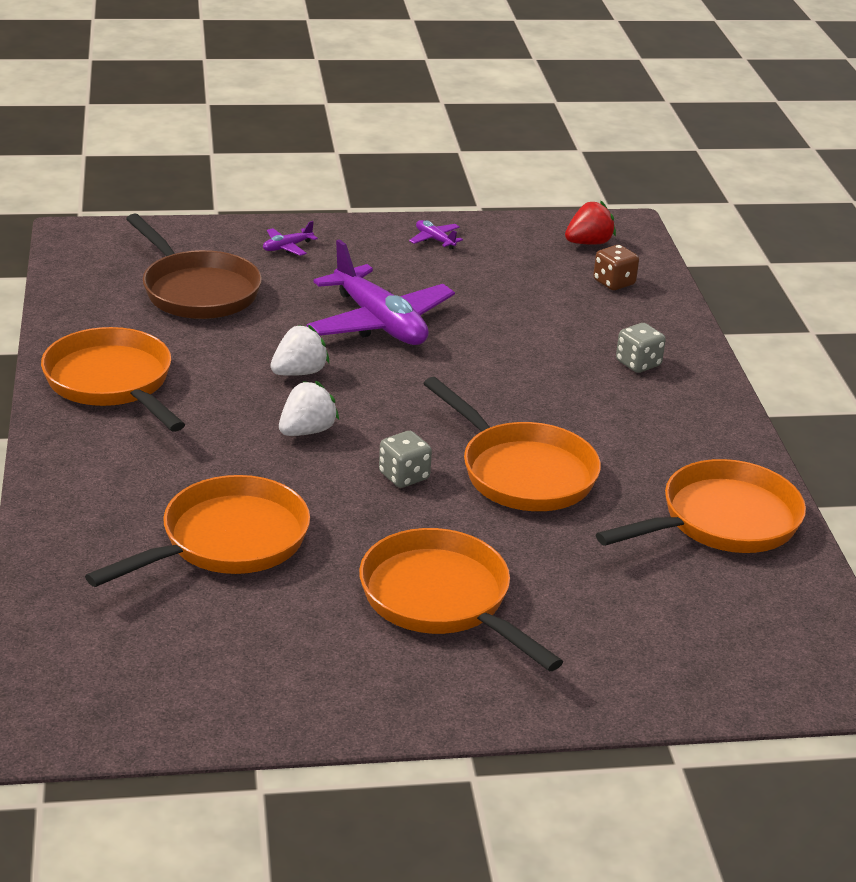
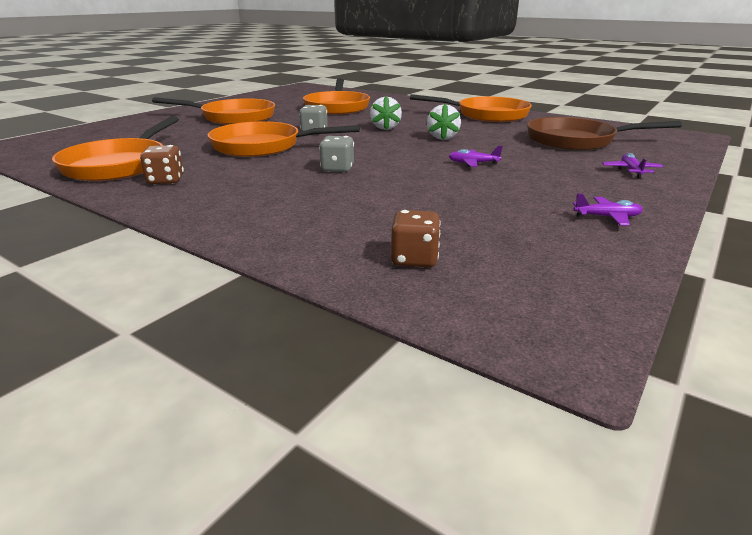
camera: 135 degrees right, 5 degrees down
purple plane [307,239,455,345] -> purple plane [449,146,503,167], size x0.41
red strawberry [565,201,616,245] -> none
grey dice [616,323,666,373] -> grey dice moved to [319,136,354,172]
none -> brown dice [140,145,184,185]

